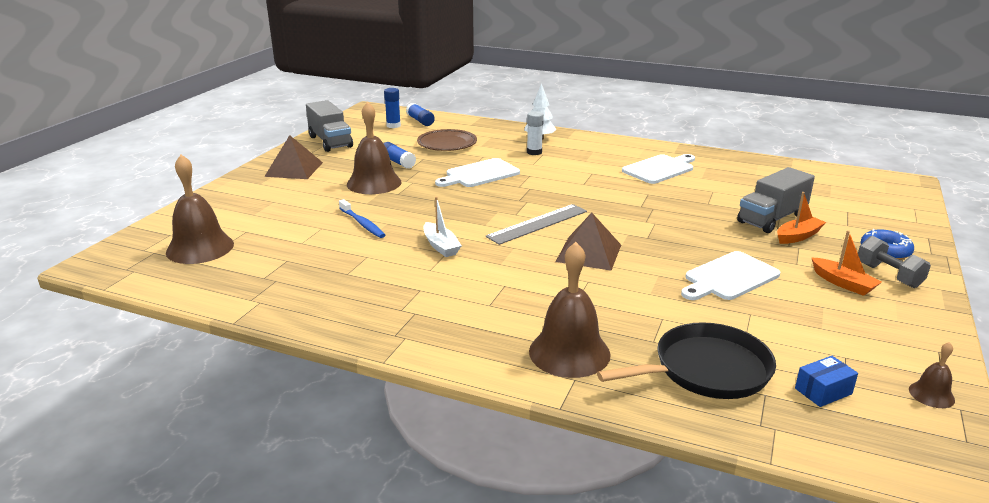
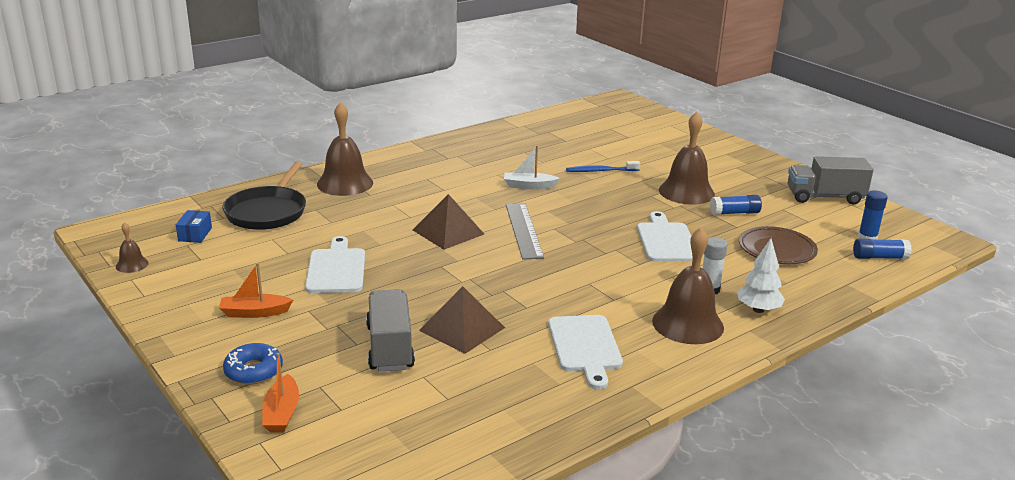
camera: 120 degrees right, 0 degrees up
brown bell [166,155,234,264] -> brown bell moved to [652,227,724,344]
brown pyramid [264,135,323,179] -> brown pyramid moved to [419,286,505,354]
orange boat [777,192,826,244] -> orange boat moved to [262,353,299,432]
grey dumbbell [858,236,931,288] -> none

